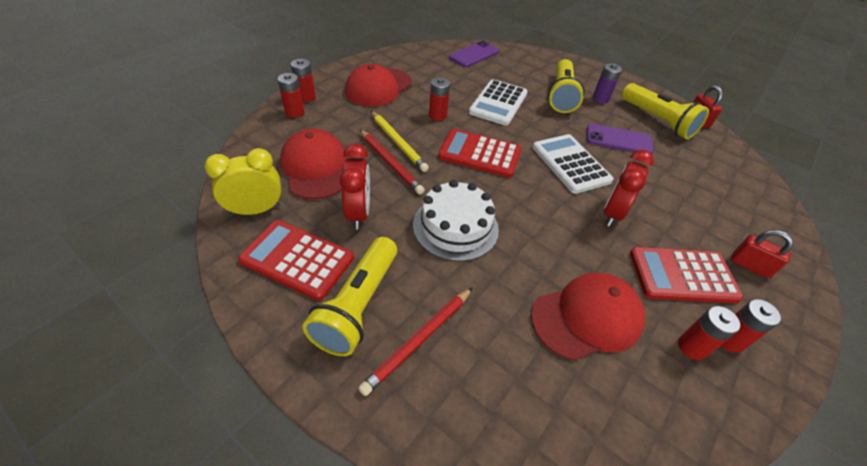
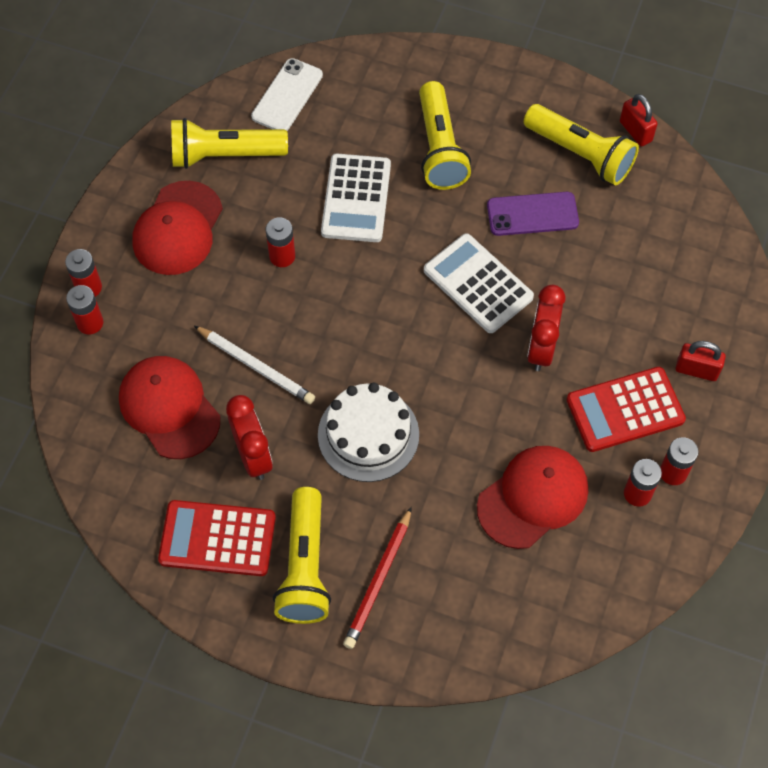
camera: 15 degrees left, 15 degrees up
yellow clock [204,148,282,215] -> none
red pencil [360,130,425,194] -> white pencil [194,326,315,404]
yellow pencil [371,111,429,172] -> none
red calculator [438,129,522,178] -> none
purple phone [449,41,499,67] -> white phone [251,58,323,131]
purple battery [593,63,622,104] -> none
none -> yellow flashlight [171,118,288,169]

